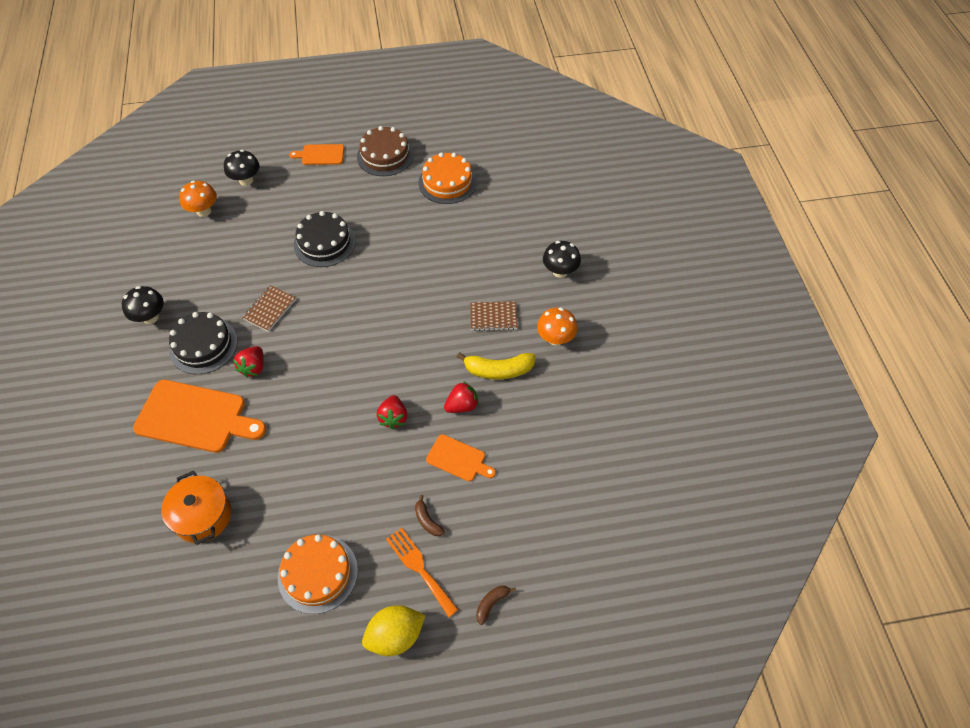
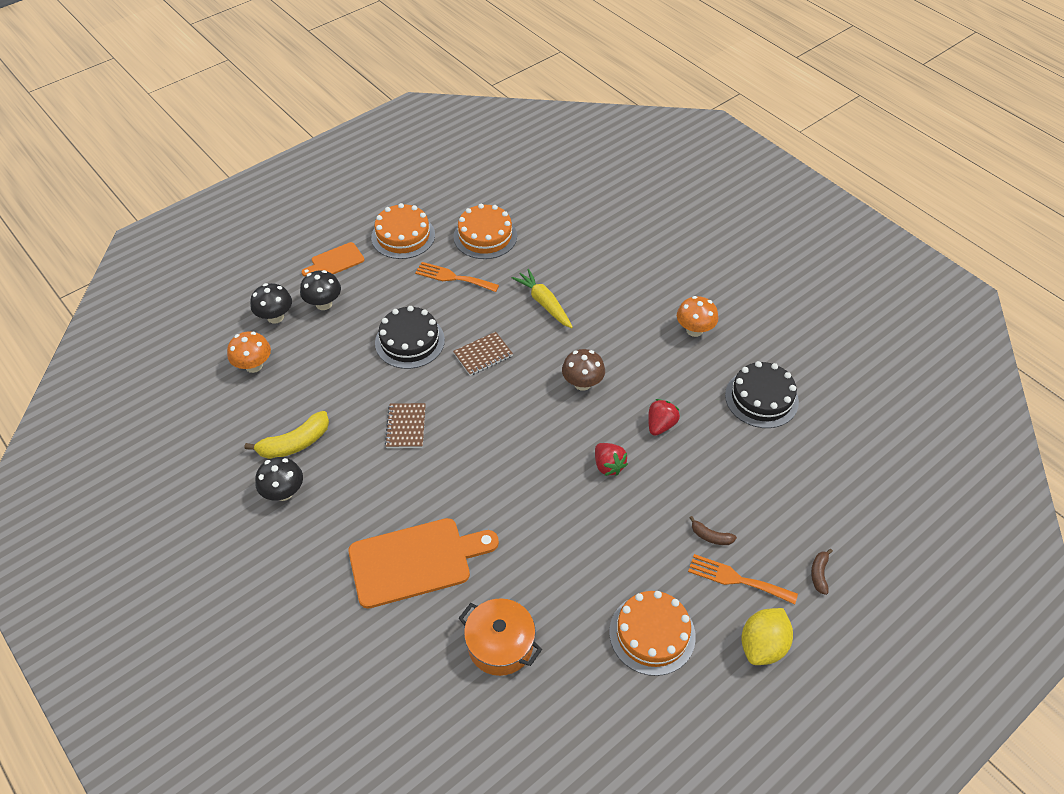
camera: 30 degrees left, 5 degrees down
black cake [169,312,238,374] -> black cake moved to [725,361,799,428]
red strawberry [233,346,264,378] -> none
brown cake [357,126,414,176] -> orange cake [371,203,435,259]
orange cutting board [426,434,496,482] -> none
yellow banana [457,352,536,379] -> yellow banana moved to [245,411,329,459]
brown notebook [470,302,518,331] -> brown notebook moved to [453,332,513,376]
black mushroom [543,241,581,278] -> black mushroom moved to [300,270,341,310]
none -> orange fork [415,262,499,292]
none -> yellow carrot [512,269,573,328]
none -> brown mushroom [562,349,605,391]

